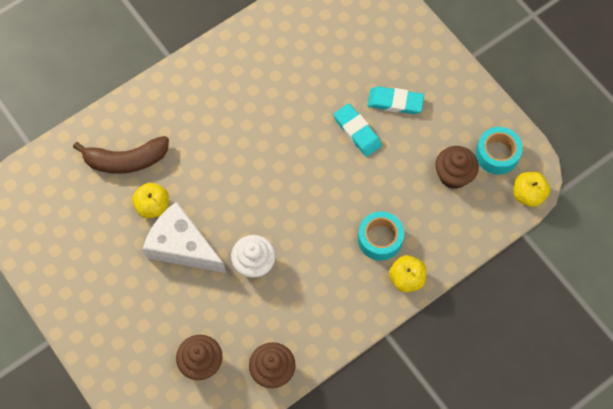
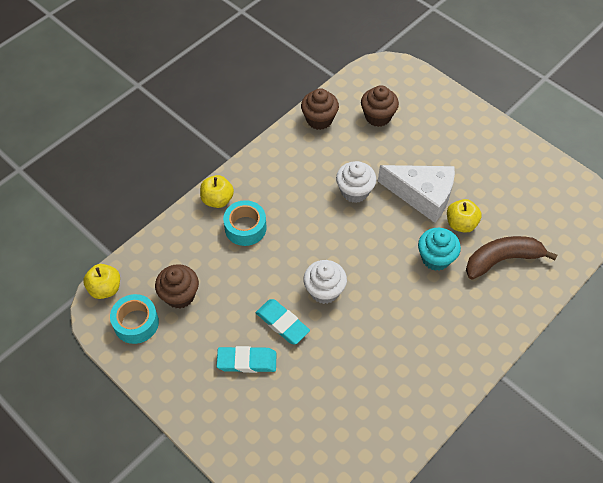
camera: 170 degrees right, 10 degrees down
none -> white cupcake [304,260,347,304]
none -> turquoise cupcake [418,228,461,271]

